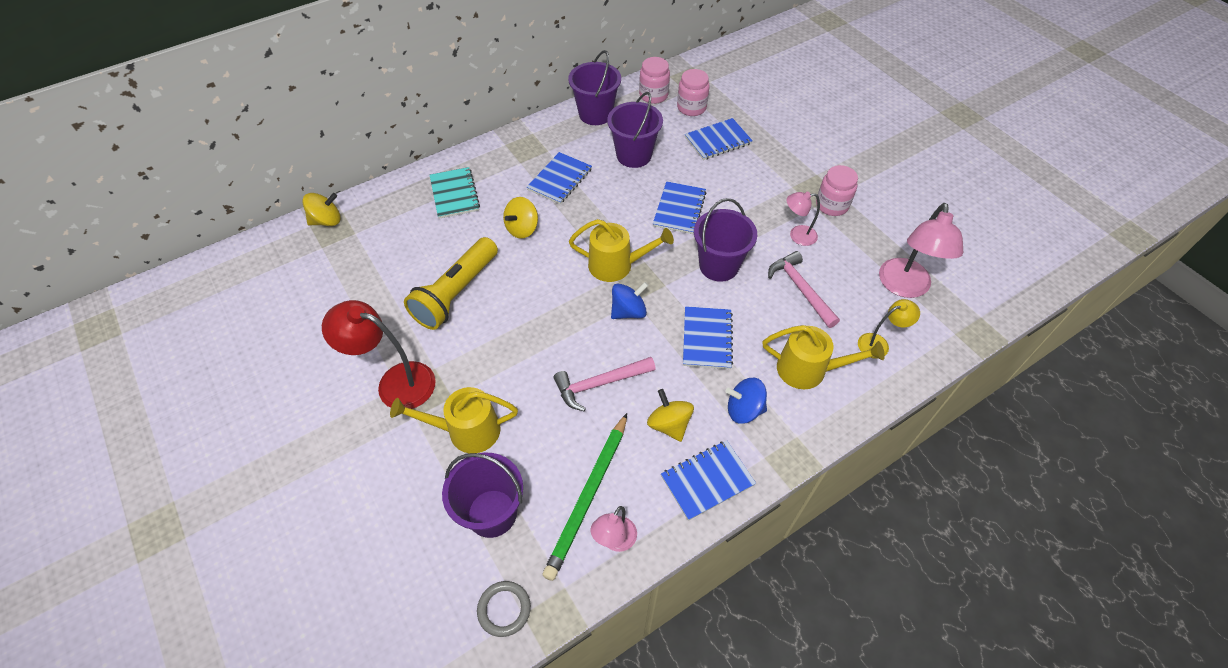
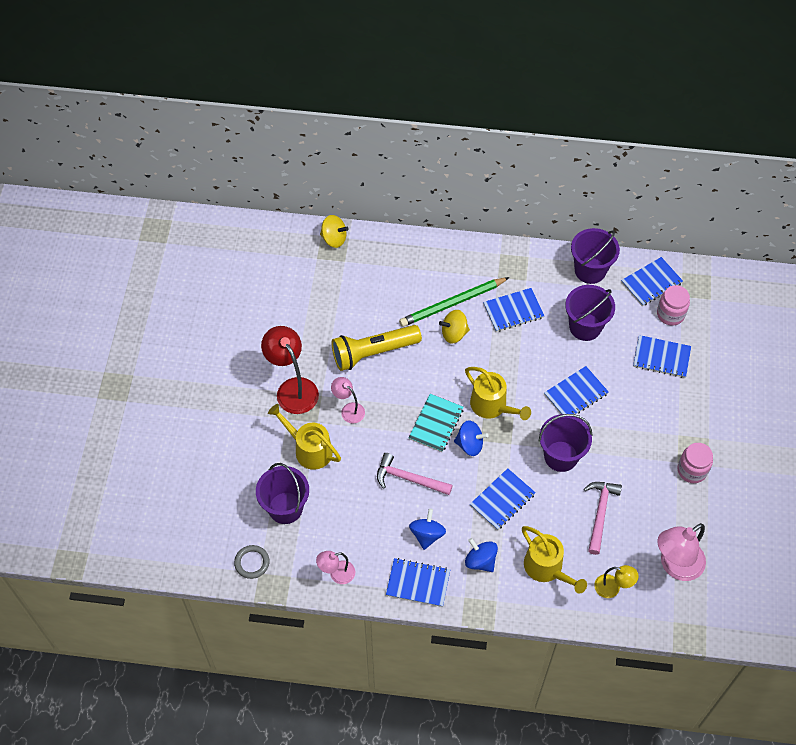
camera: 40 degrees right, 5 degrees up
turquoise notebook [430,167,480,219] -> turquoise notebook moved to [408,394,464,452]
green pencil [543,413,627,581] -> green pencil moved to [399,277,509,327]
pink jar [639,57,670,104] -> blue notebook [621,257,683,306]
yellow spinning top [647,389,694,442] -> blue spinning top [409,508,446,550]
pink lamp [787,192,820,246] -> pink lamp moved to [331,377,365,423]

